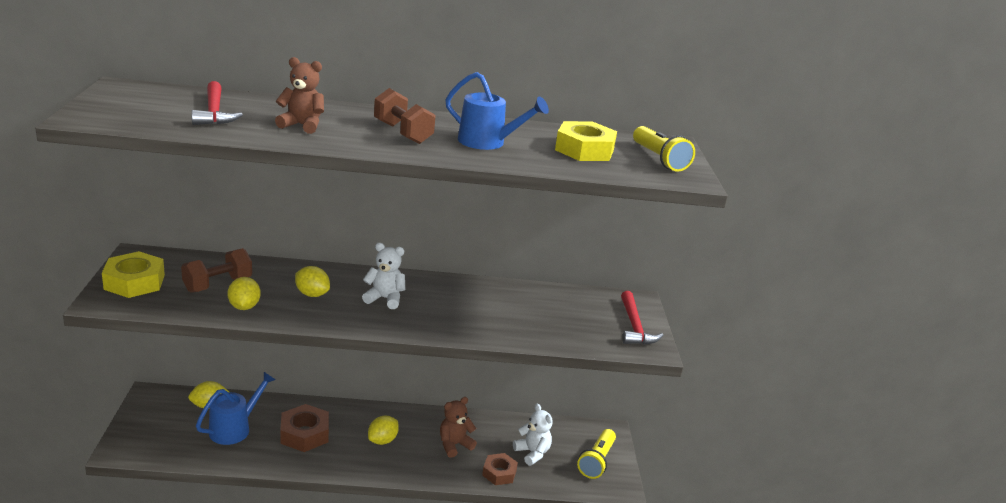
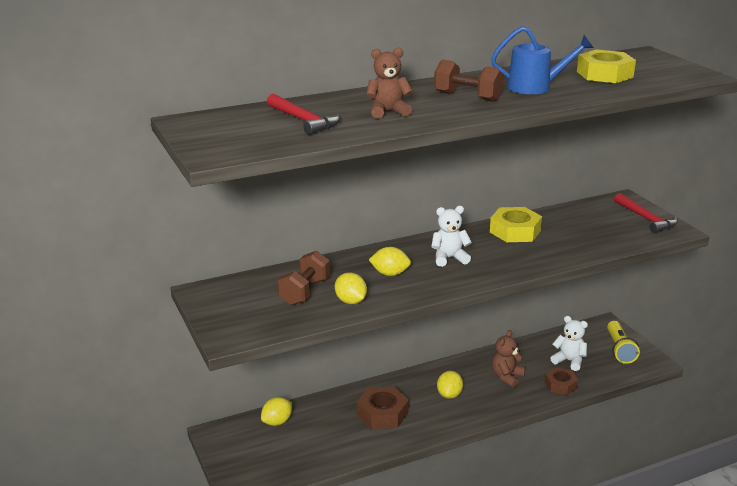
camera: 20 degrees left, 0 degrees up
yellow nut [102,251,165,298] -> yellow nut moved to [490,207,542,242]
blue watering can [196,372,276,445] -> none
yellow flashlight [633,126,695,172] -> none

